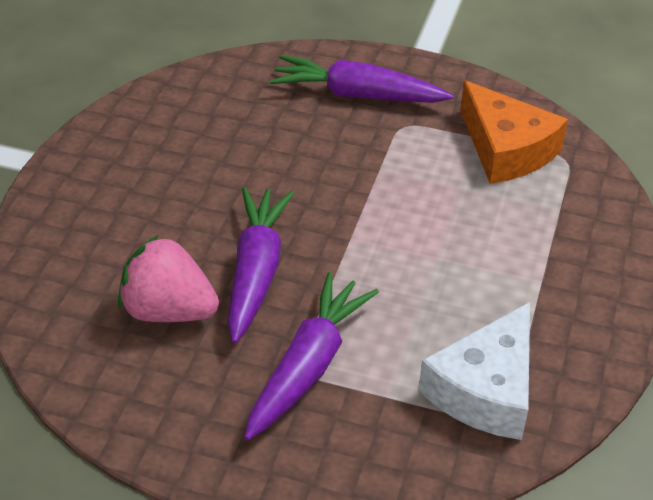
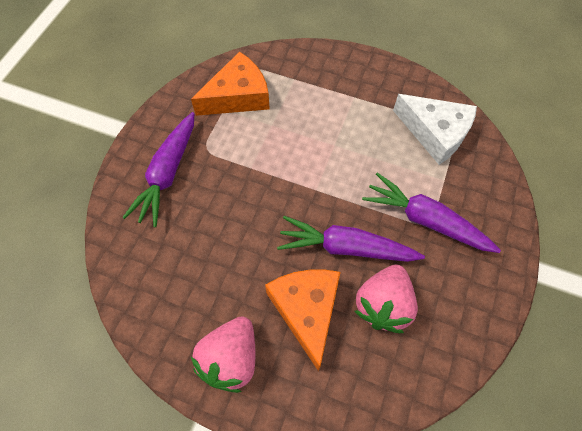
camera: 85 degrees left, 20 degrees up
none -> pink strawberry [191,316,255,393]
none -> orange cheese [265,269,341,371]

